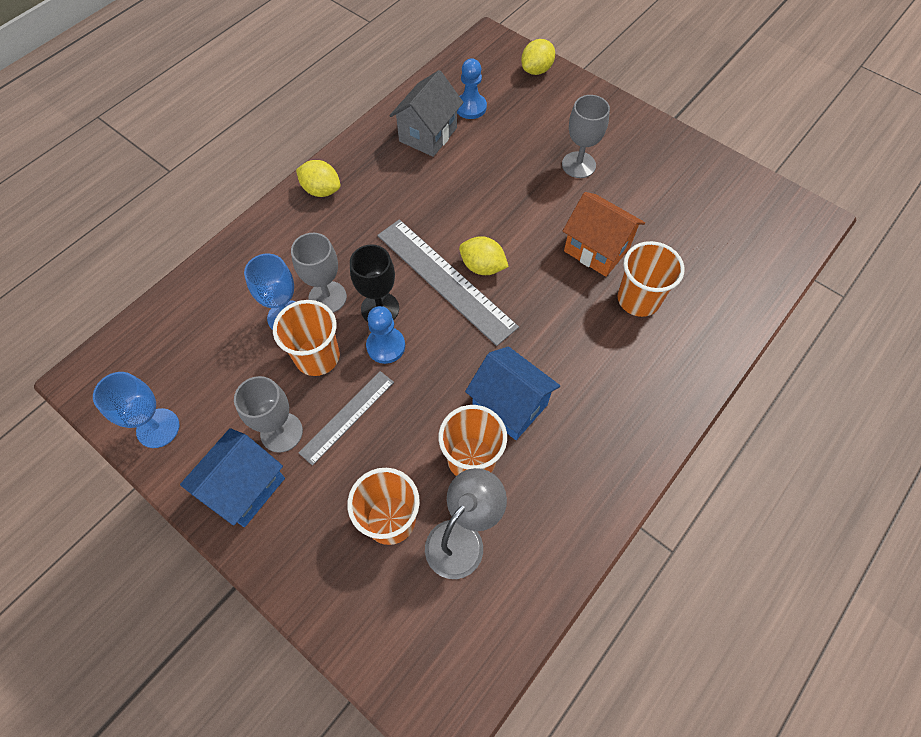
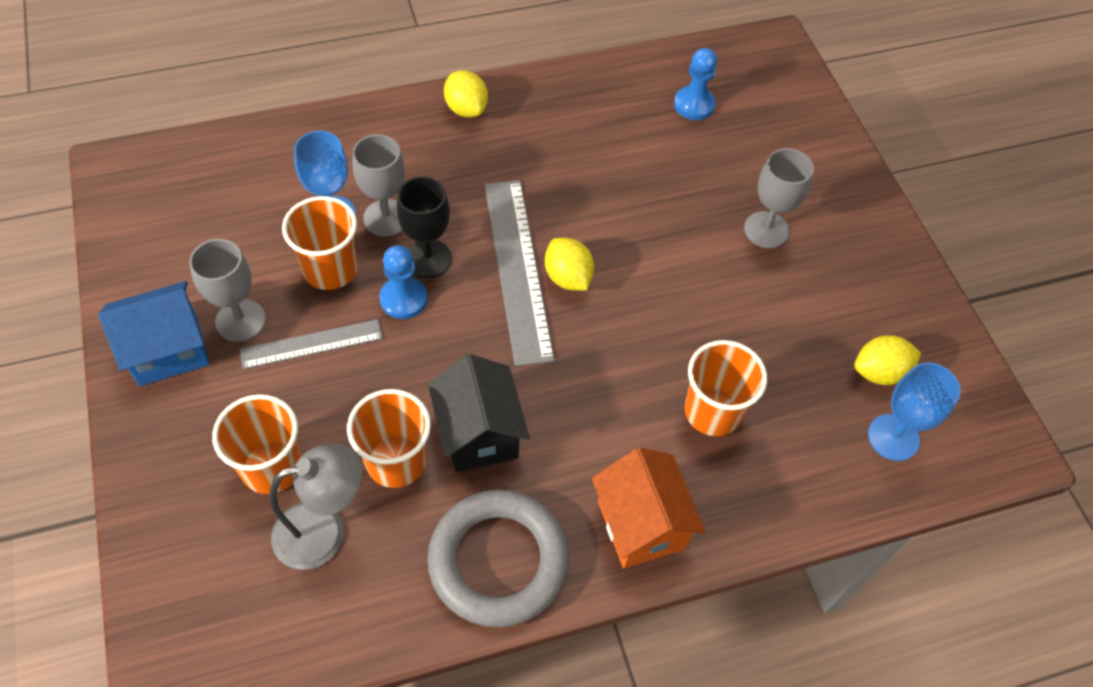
camera: 30 degrees right, 5 degrees down
blue goblet [93,372,179,448] -> blue goblet moved to [868,362,961,461]
grey house [390,70,464,157] -> none
blue house [465,346,560,440] -> black house [428,354,530,472]
yellow lemon [521,39,555,75] -> yellow lemon moved to [854,335,921,385]
orange house [563,192,645,277] -> orange house moved to [592,447,706,568]
none -> grey ring [427,489,569,627]

